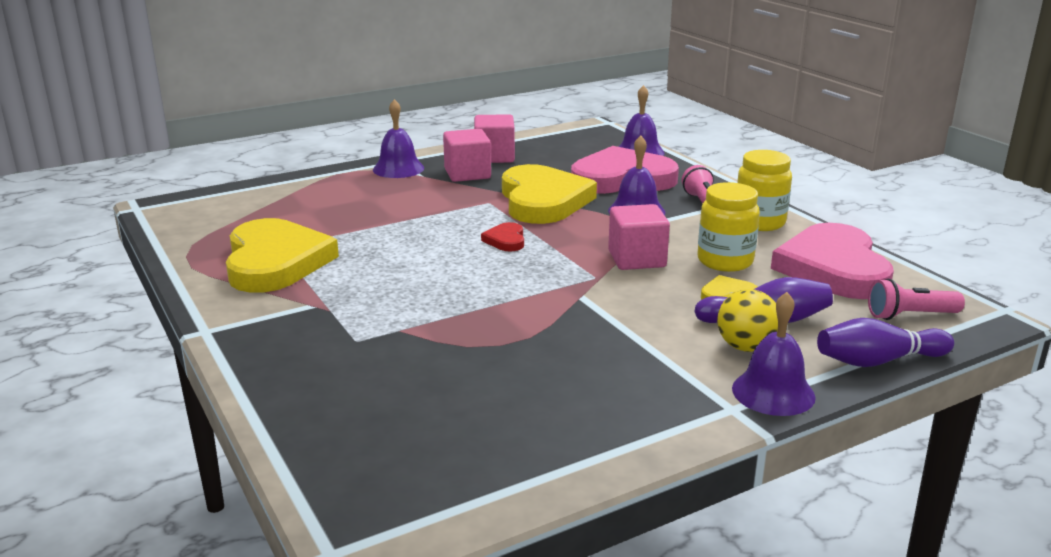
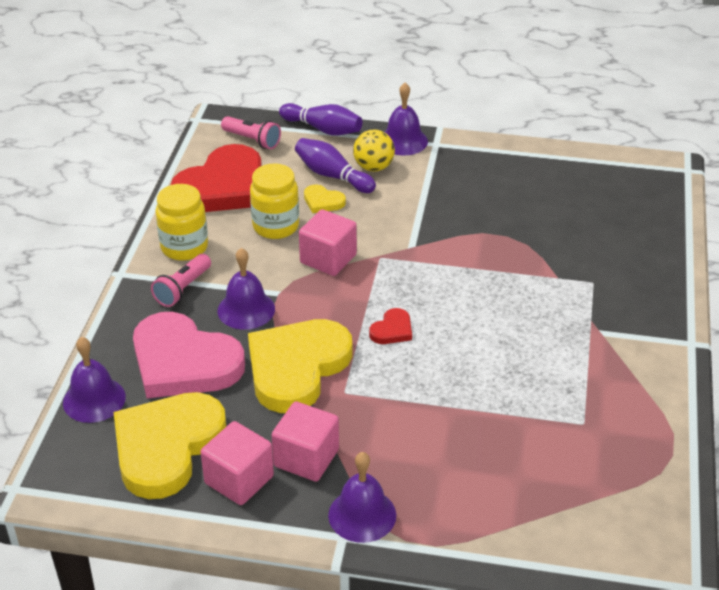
camera: 140 degrees left, 15 degrees up
yellow heart [226,218,339,293] -> yellow heart moved to [114,392,226,499]
pink heart [771,223,894,299] -> red heart [171,144,262,212]

